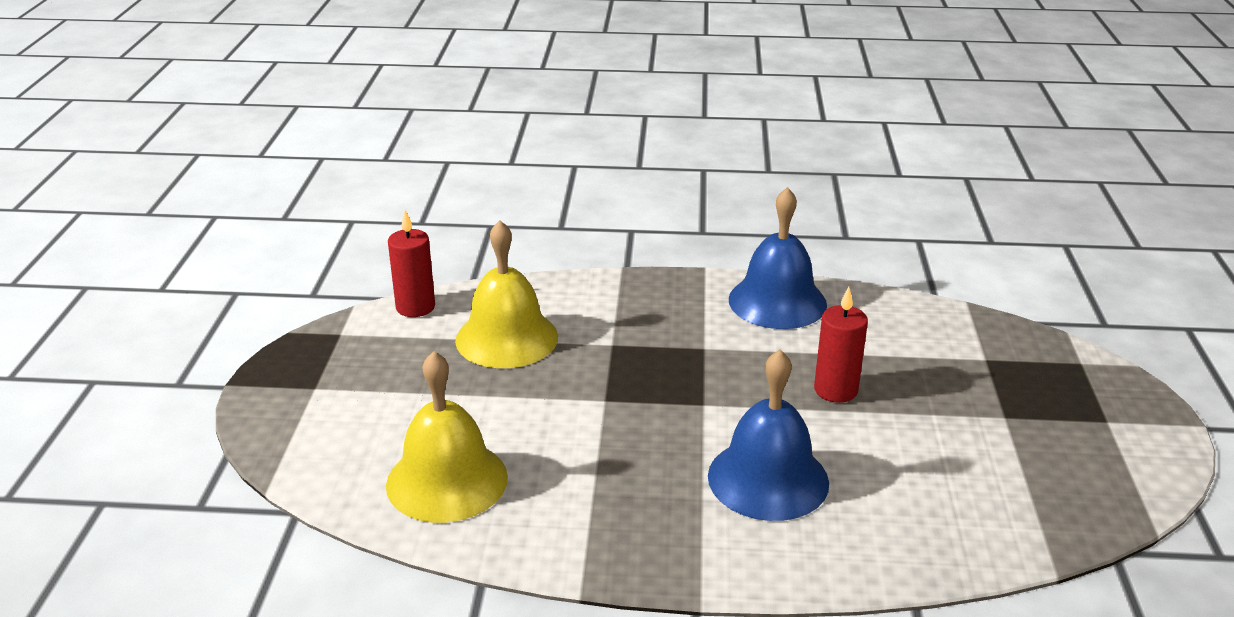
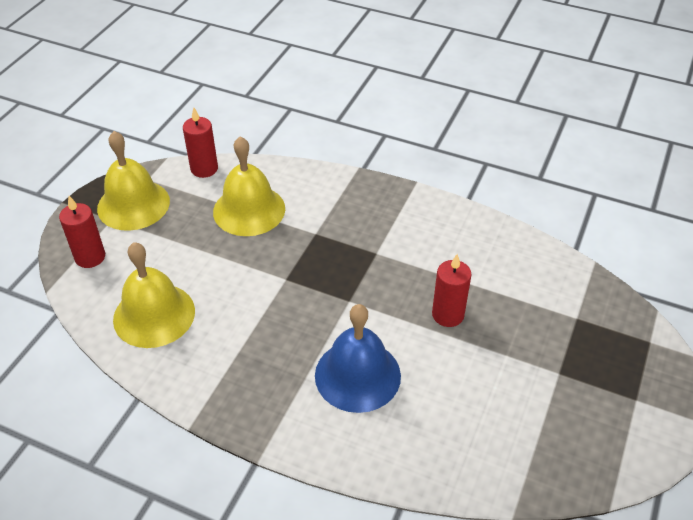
camera: 20 degrees right, 15 degrees up
blue bell [729,187,827,329] -> none
none -> red candle [59,196,105,268]
none -> yellow bell [97,131,170,231]

